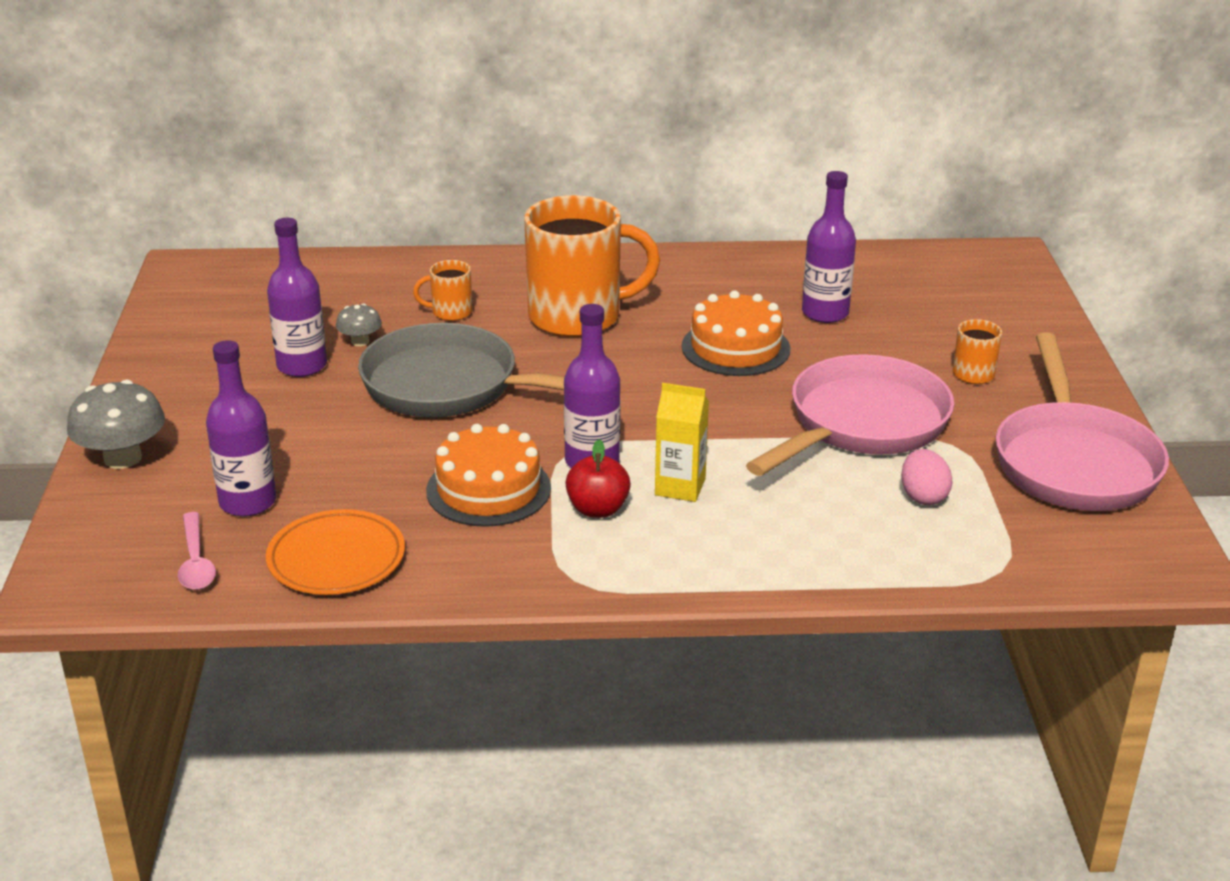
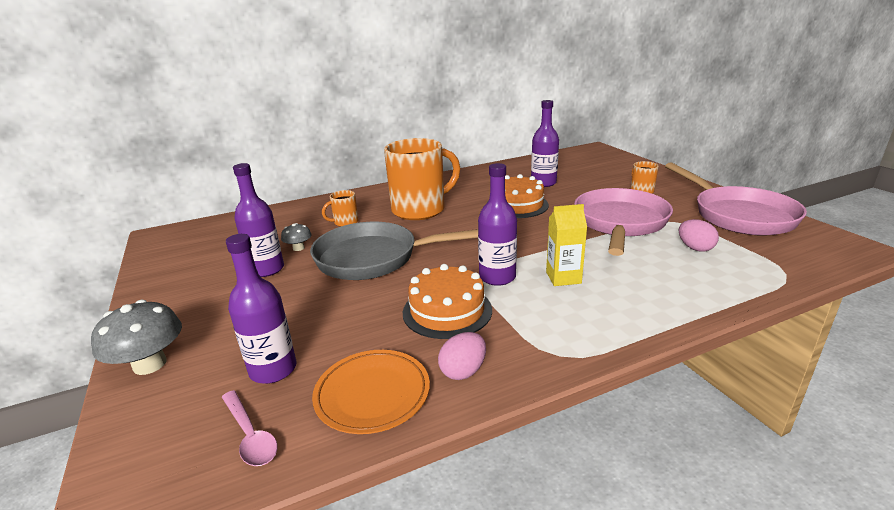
camera: 20 degrees left, 5 degrees down
red apple [565,439,631,518] -> none
none -> pink egg [438,332,486,380]

